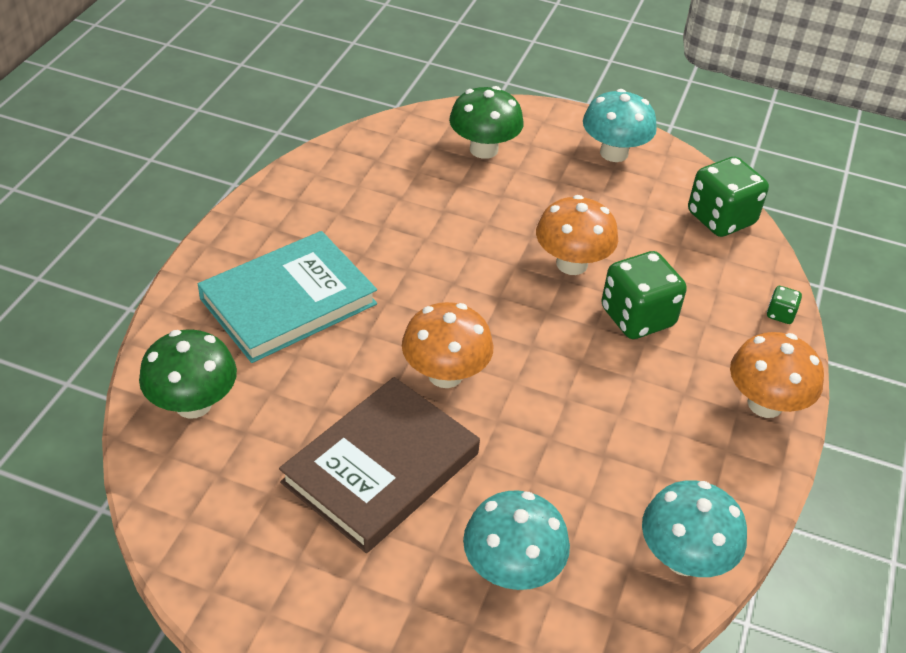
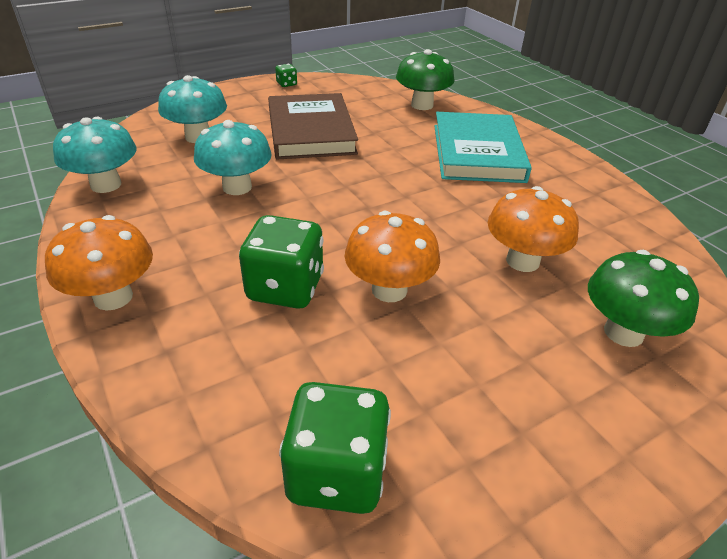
camera: 130 degrees right, 5 degrees down
orange mushroom [402,302,494,388] -> orange mushroom moved to [488,186,579,272]
turquoise mushroom [583,89,657,162] -> turquoise mushroom moved to [194,120,272,195]
green dice [767,286,802,324] -> green dice moved to [275,64,297,87]

